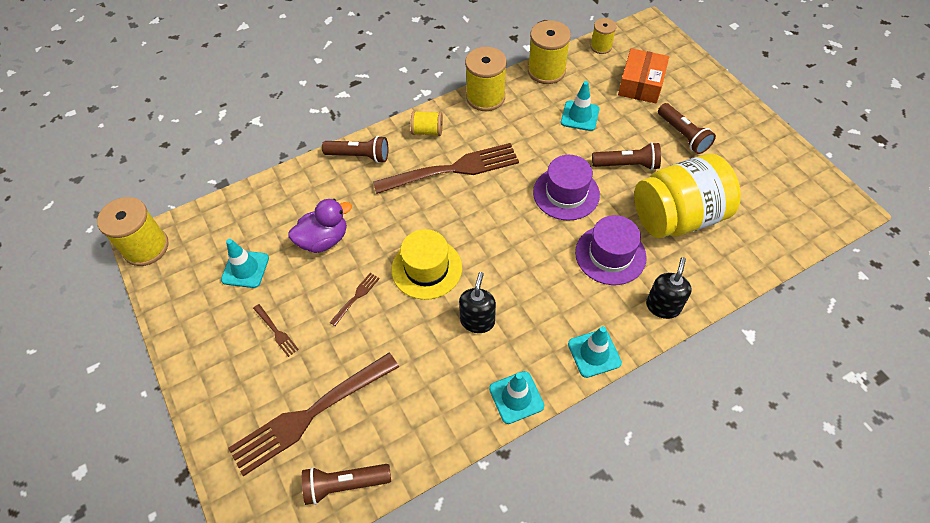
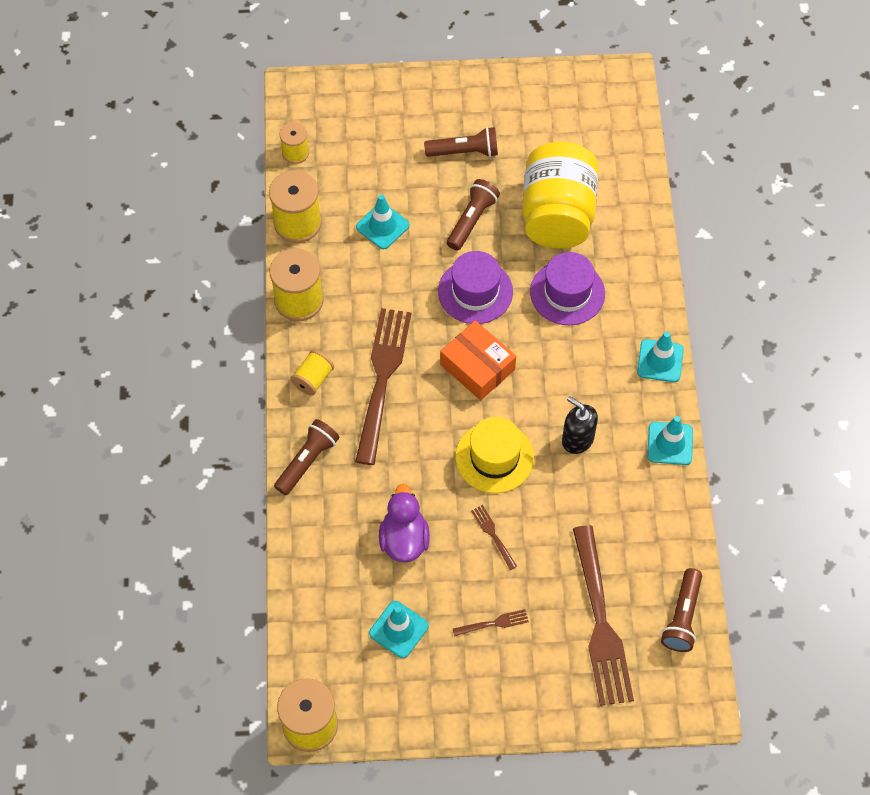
camera: 65 degrees left, 5 degrees up
orange box [618,48,669,103] -> orange box moved to [440,320,516,400]
black soap dispenser [646,257,692,319] -> none

